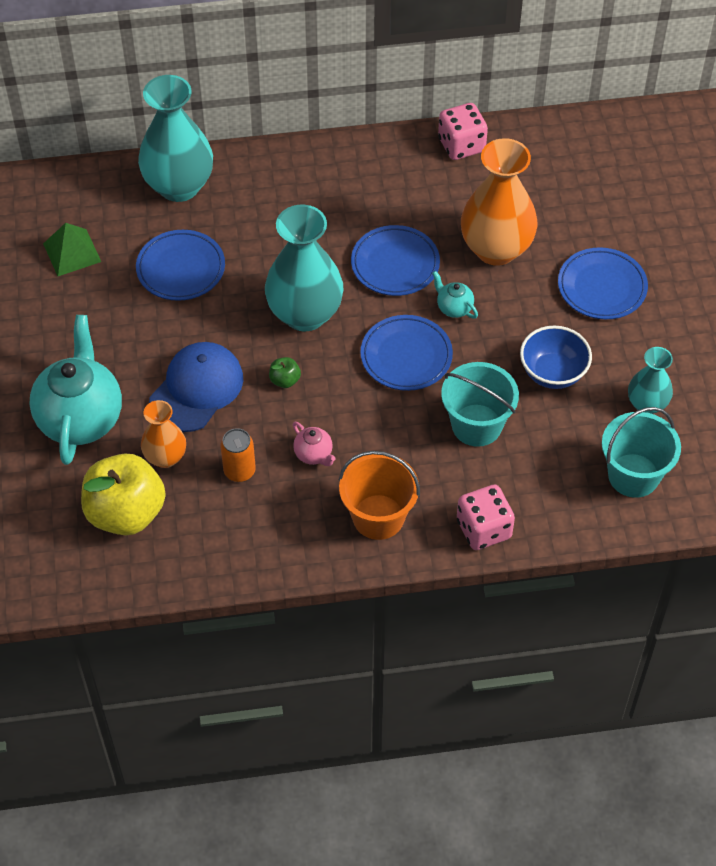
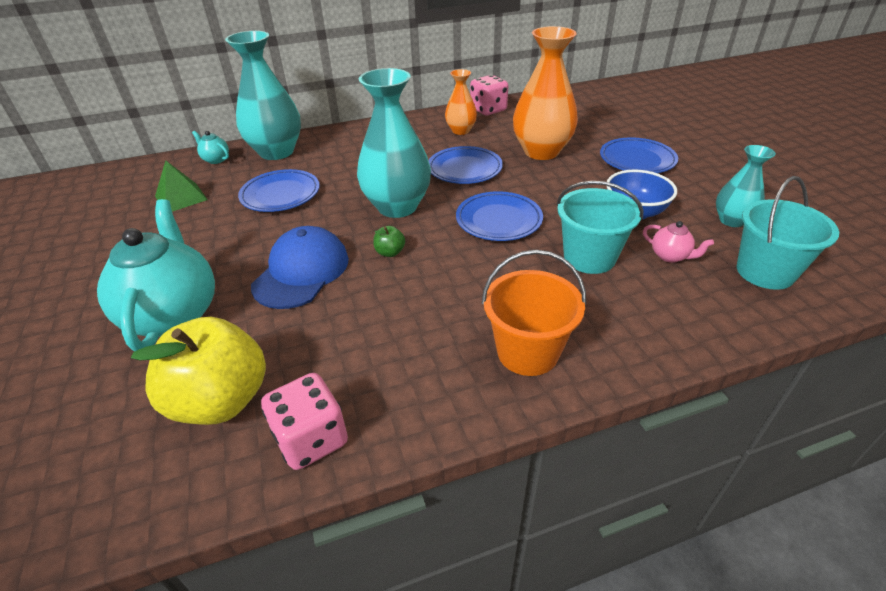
camera: 10 degrees left, 15 degrees down
orange vase [141,400,186,468] -> orange vase moved to [445,69,477,135]
orange can [221,428,256,482] -> none
pink teapot [293,422,336,466] -> pink teapot moved to [643,221,714,263]
turquoise teapot [432,271,478,319] -> turquoise teapot moved to [192,131,229,164]
pink dice [457,485,515,550] -> pink dice moved to [261,373,348,470]

